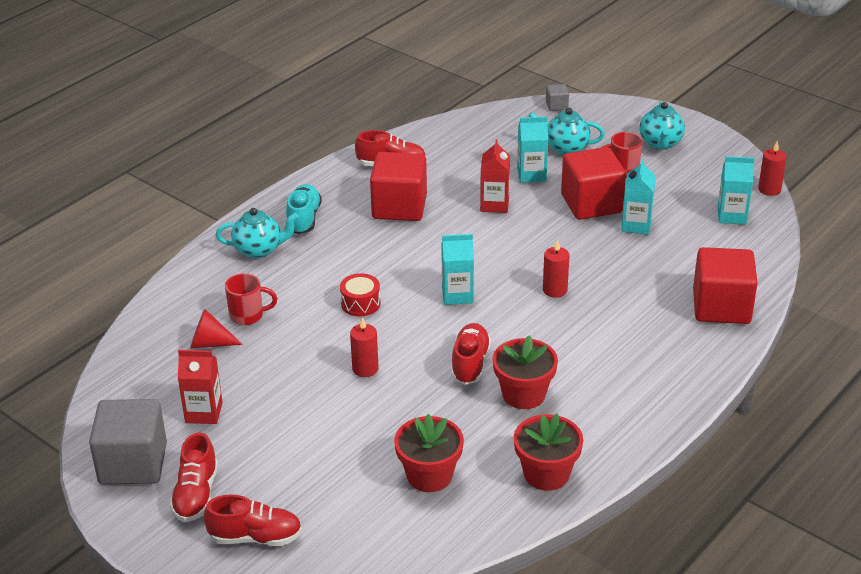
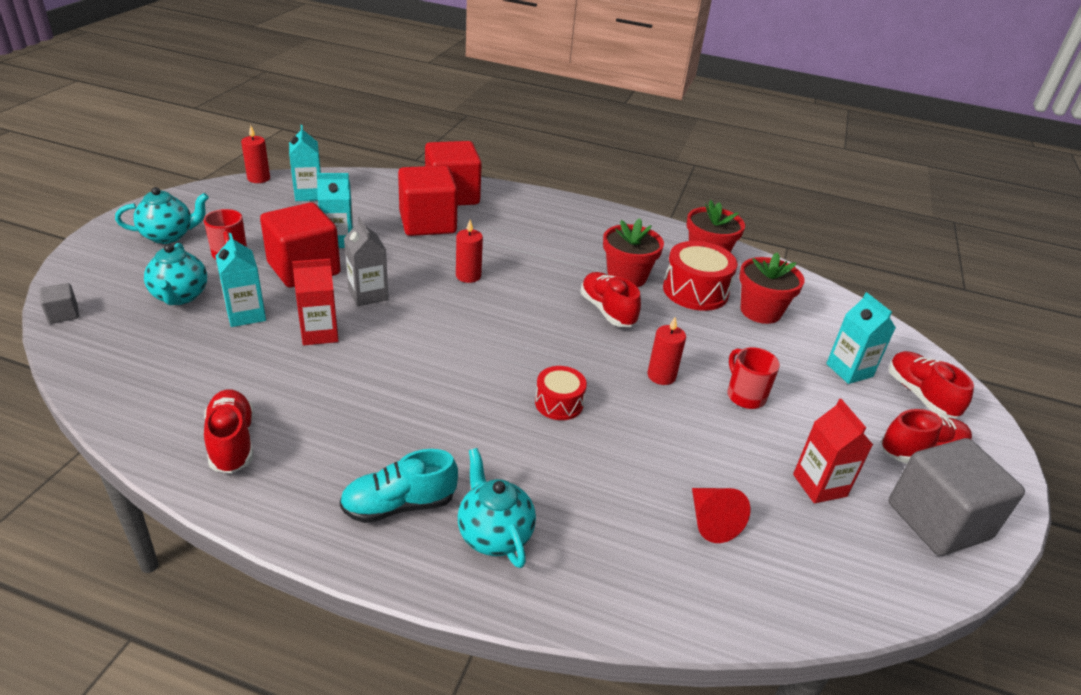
camera: 115 degrees left, 0 degrees up
red mug [225,273,277,325] -> red mug moved to [727,347,780,409]
red cube [370,152,427,221] -> red cube moved to [398,166,458,236]
turquoise carton [441,234,474,305] -> turquoise carton moved to [826,292,896,384]
red shoe [451,323,491,385] -> red shoe turned 75 degrees clockwise [580,272,641,327]
none -> grey carton [344,216,388,306]
none -> red drum [663,241,738,311]

